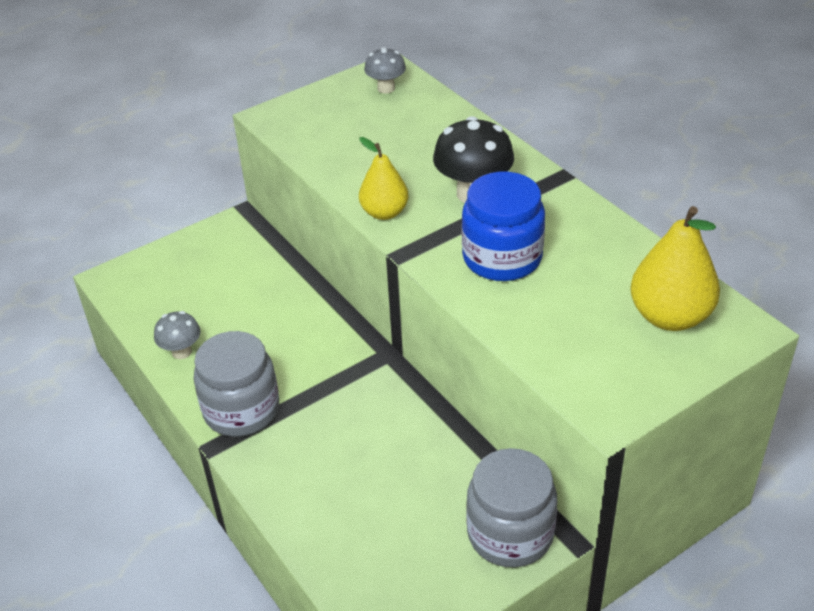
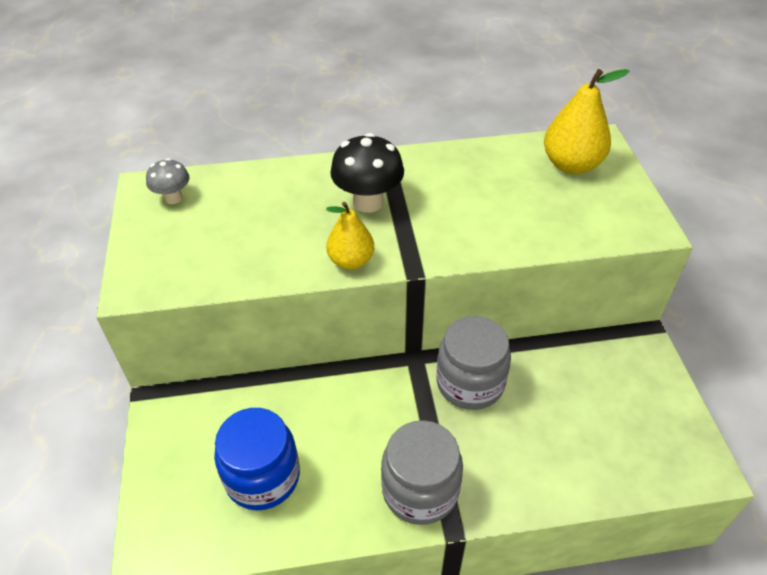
camera: 65 degrees left, 5 degrees up
grey mushroom [154,311,201,359] -> none
blue jar [462,172,545,281] -> blue jar moved to [214,408,300,510]
grey jar [466,448,557,568] -> grey jar moved to [436,316,511,410]

